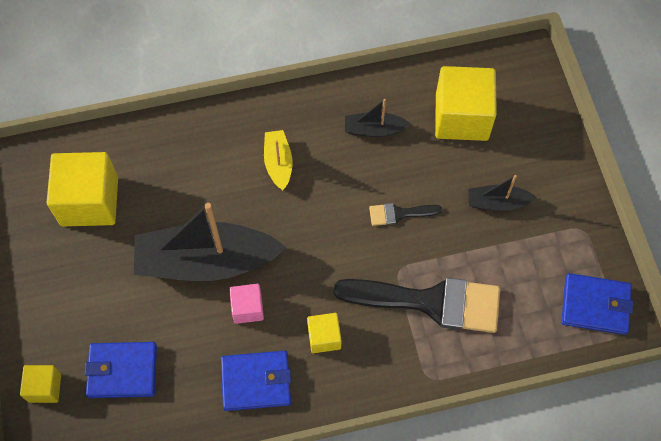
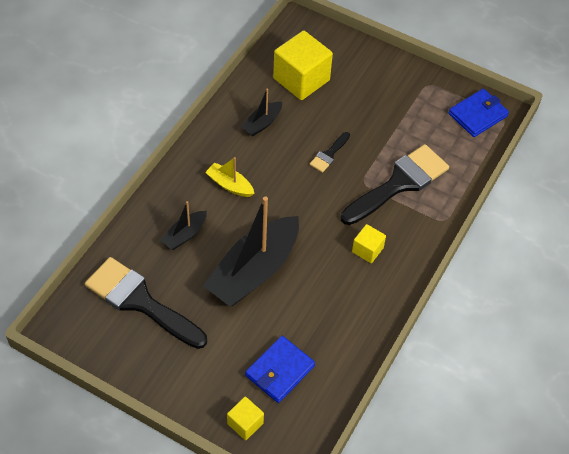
camera: 50 degrees left, 10 degrees down
yellow cube [47,152,118,226] -> black brush [85,257,207,349]
blue wallet [221,351,291,411] -> none
pink cube [229,284,264,324] -> none
black boat [468,175,537,211] -> black boat moved to [160,201,207,250]

